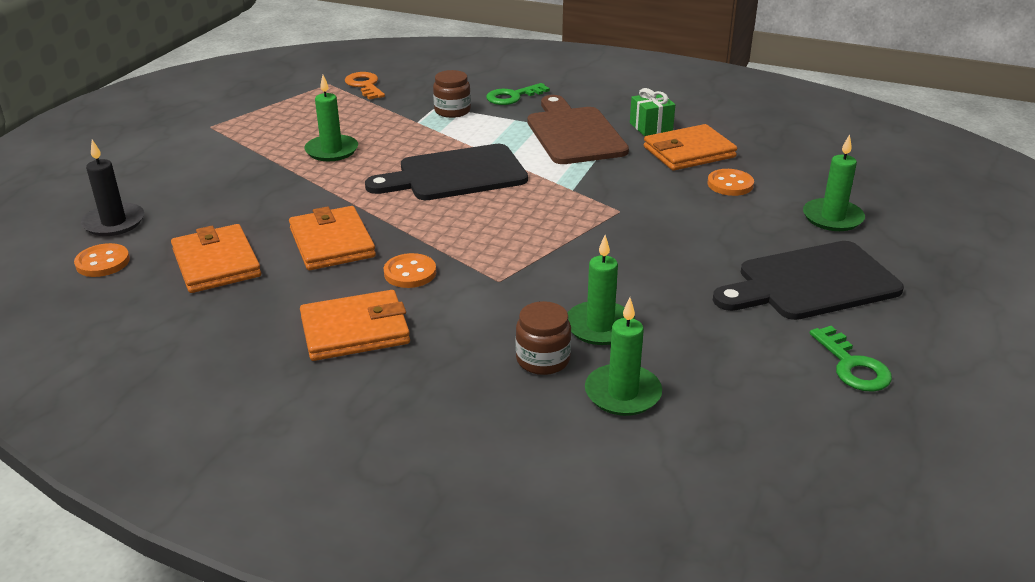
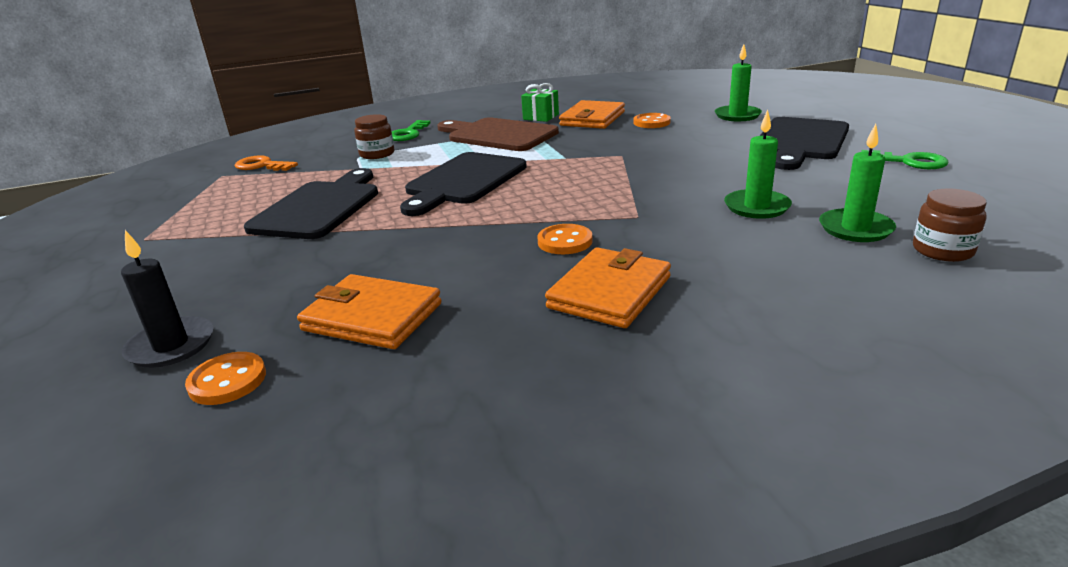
camera: 40 degrees left, 5 degrees down
orange wallet [289,206,376,270] -> none
green candle [304,75,358,161] -> black cutting board [244,168,378,239]
brown jar [516,301,571,375] -> brown jar moved to [913,188,987,262]

